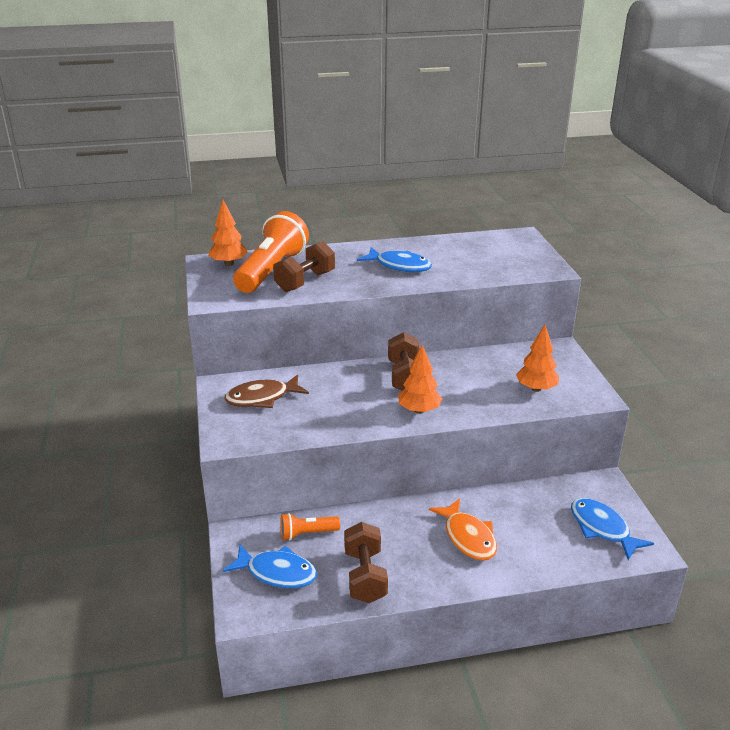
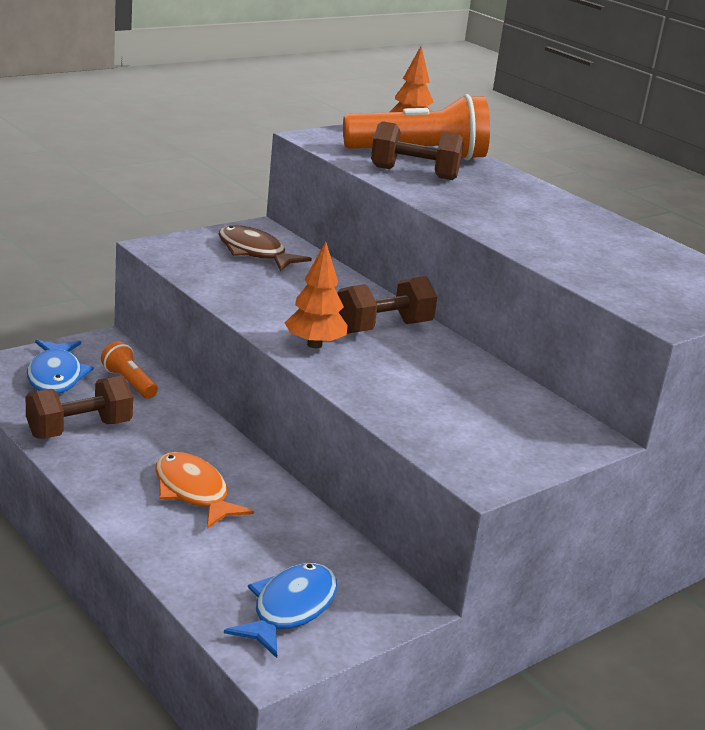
camera: 60 degrees right, 5 degrees down
blue fish [357,247,432,272] -> none
orange fish [429,498,497,561] -> orange fish turned 105 degrees clockwise [155,452,254,529]
orange tree [516,325,559,392] -> none

